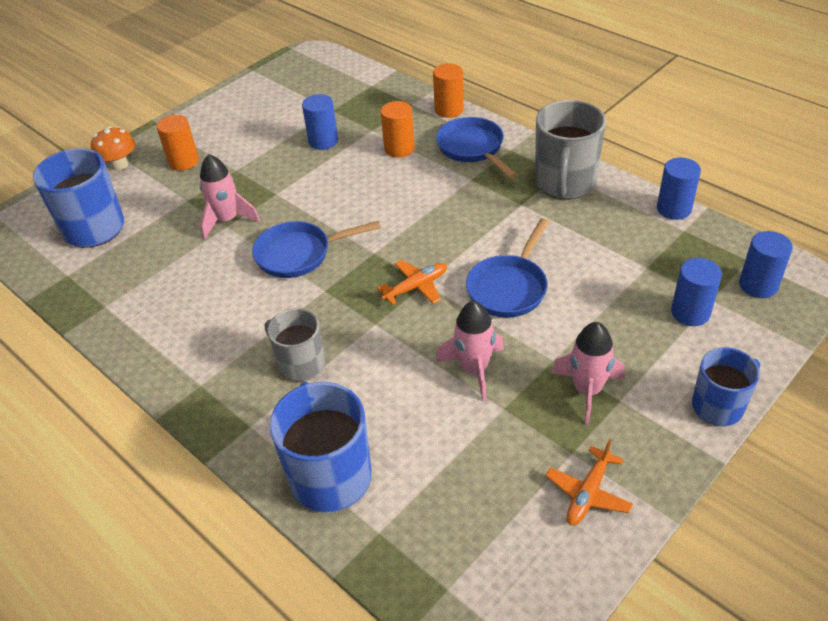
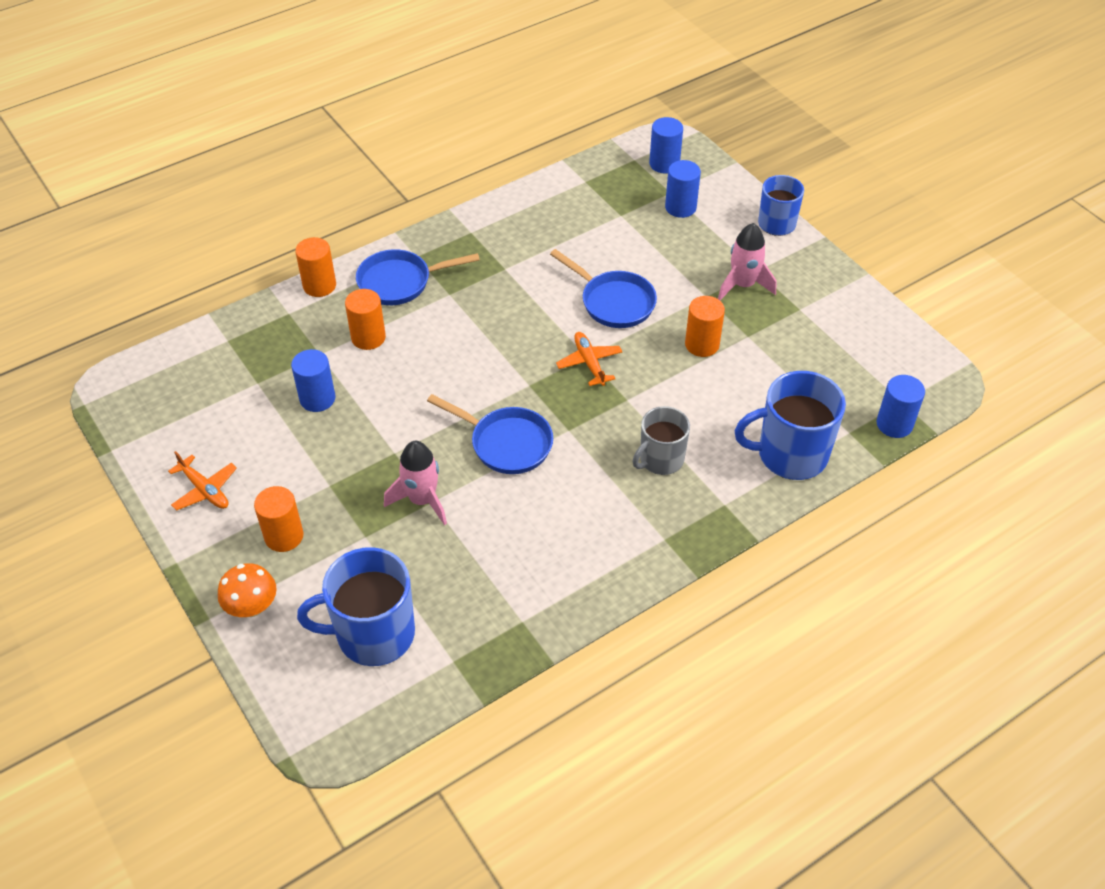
camera: 80 degrees left, 5 degrees up
blue pan [252,221,381,278] -> blue pan turned 60 degrees counterclockwise [427,394,553,474]
pink rocket [436,301,504,401] -> orange cylinder [685,296,725,357]
grey mug [535,100,606,199] -> none
orange plane [546,439,633,525] -> orange plane moved to [168,451,237,511]
blue cylinder [657,158,701,220] -> blue cylinder moved to [877,375,925,438]

